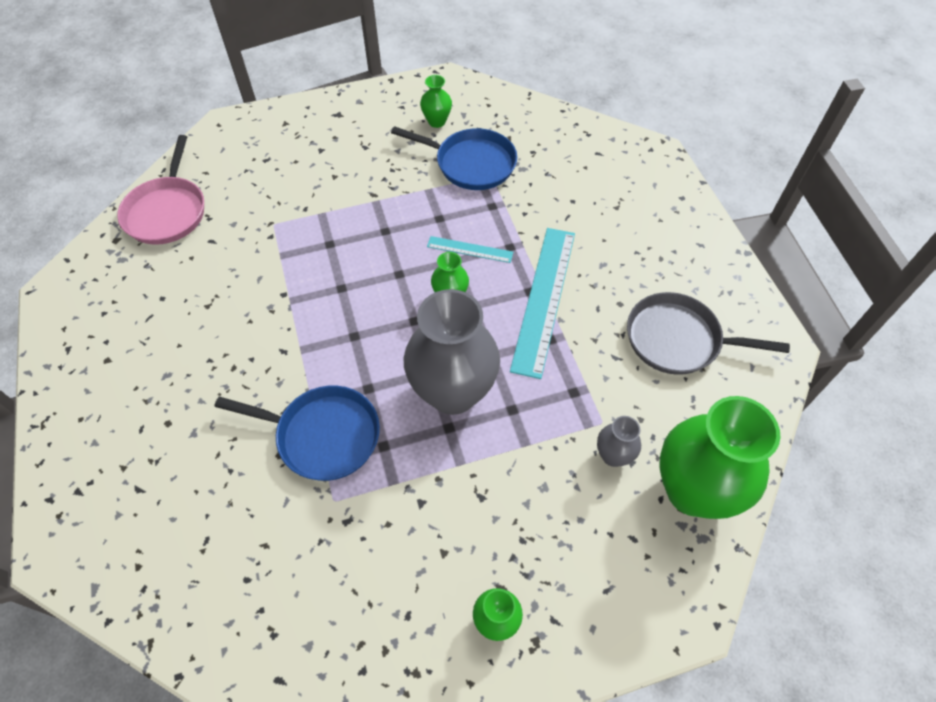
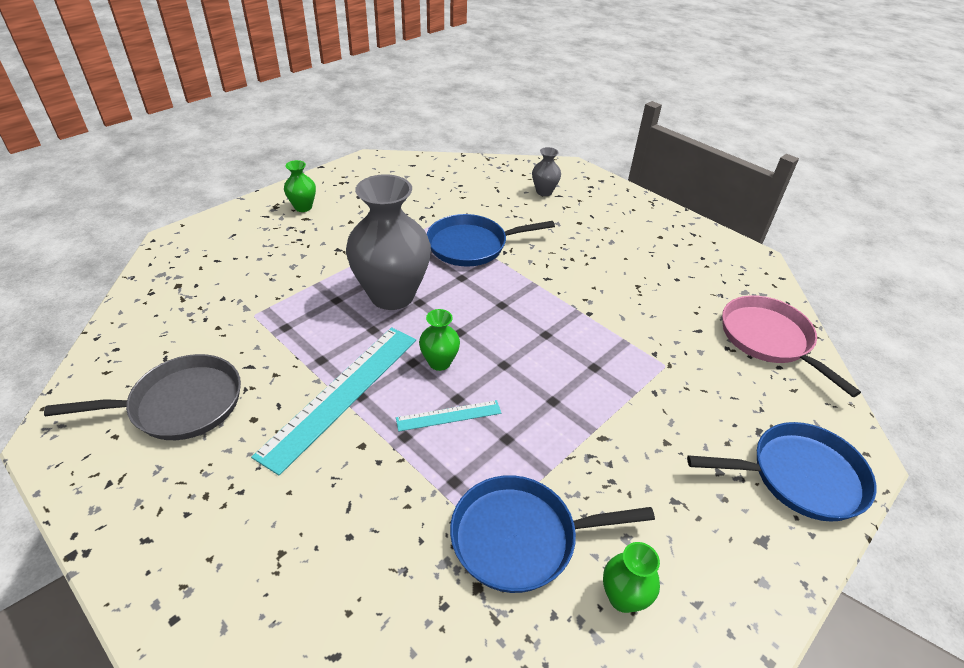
camera: 150 degrees right, 15 degrees down
turquoise ruler [510,228,575,379] -> turquoise ruler turned 45 degrees clockwise [251,327,416,475]
grey vase [597,416,641,467] -> grey vase moved to [532,147,561,196]
green vase [659,396,780,519] -> none
none -> blue pan [687,422,876,522]

